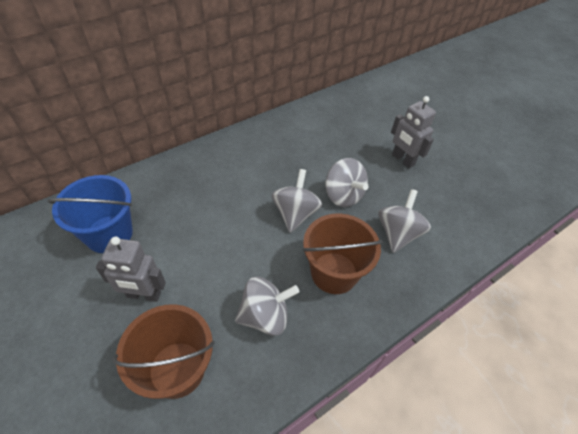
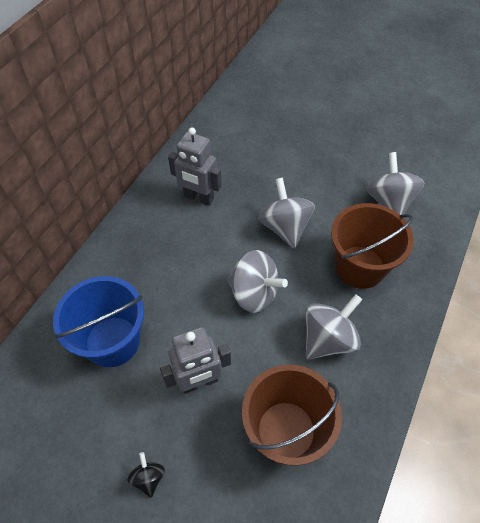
camera: 25 degrees left, 5 degrees up
grey spinning top [326,158,369,207] -> grey spinning top moved to [227,250,288,313]
grey robot [391,96,436,168] -> grey robot moved to [168,127,222,206]
none -> black spinning top [128,452,165,498]

